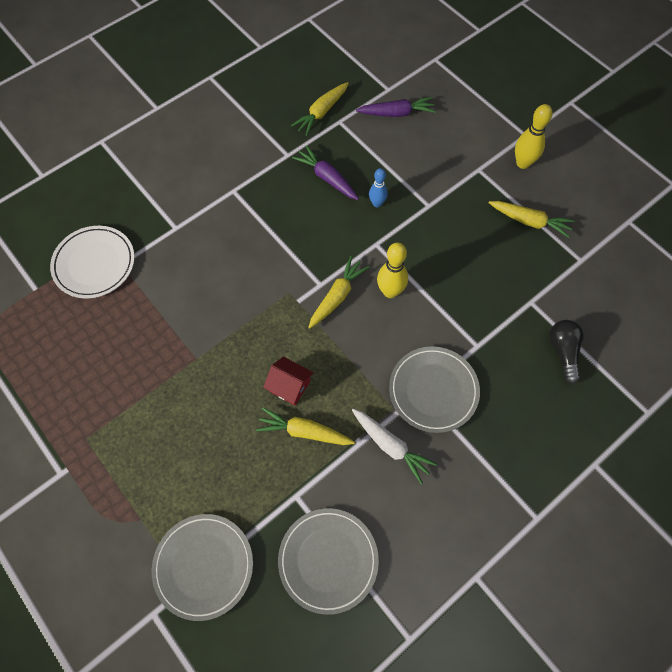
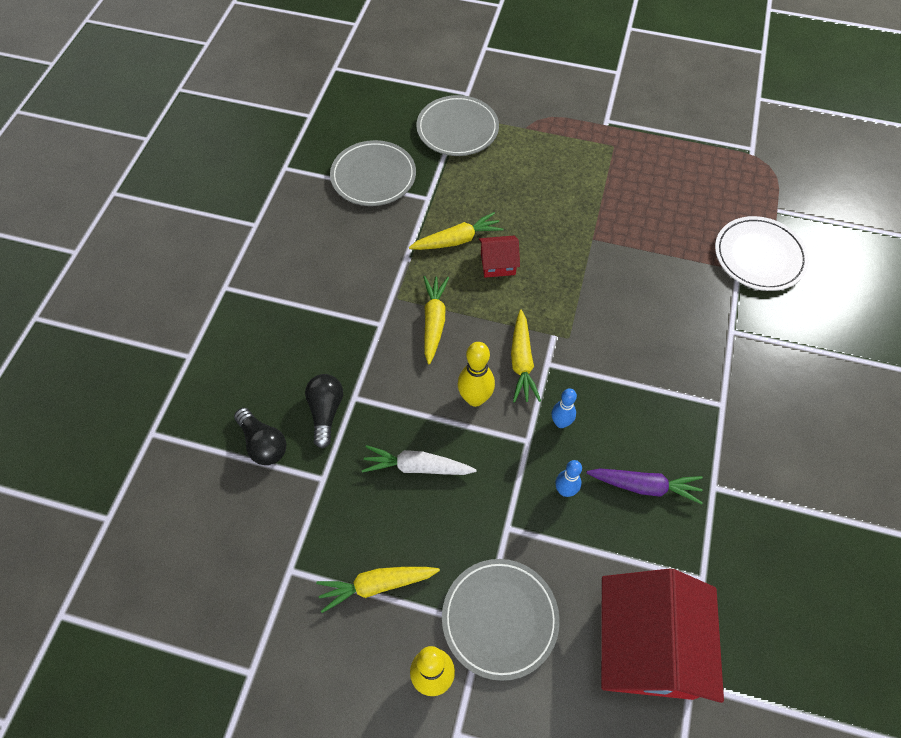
camera: 145 degrees right, 5 degrees down
yellow carrot [291,82,349,136] -> yellow carrot moved to [423,276,449,364]
white carrot [352,409,437,484] -> white carrot moved to [362,445,477,475]
purple carrot [356,97,436,117] -> red house [601,569,724,703]
grey plate [389,346,480,433] -> grey plate moved to [442,559,560,681]
none -> black light bulb [305,374,343,448]
none -> blue bowling pin [551,388,577,428]

